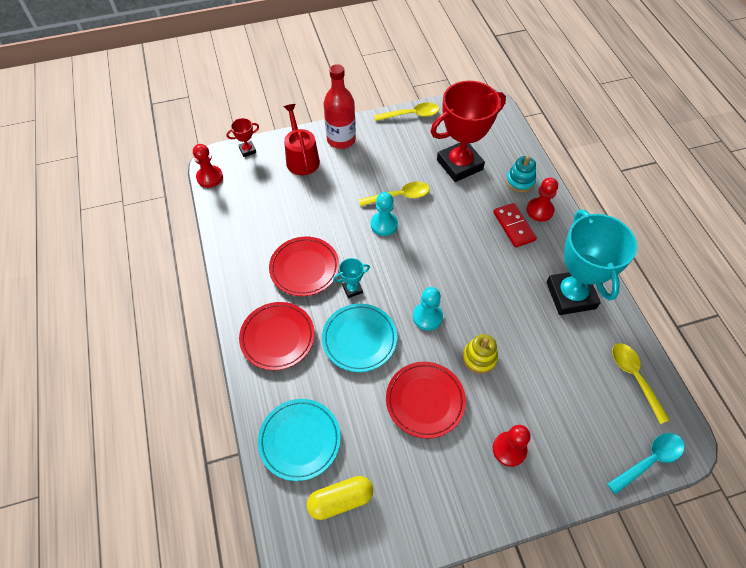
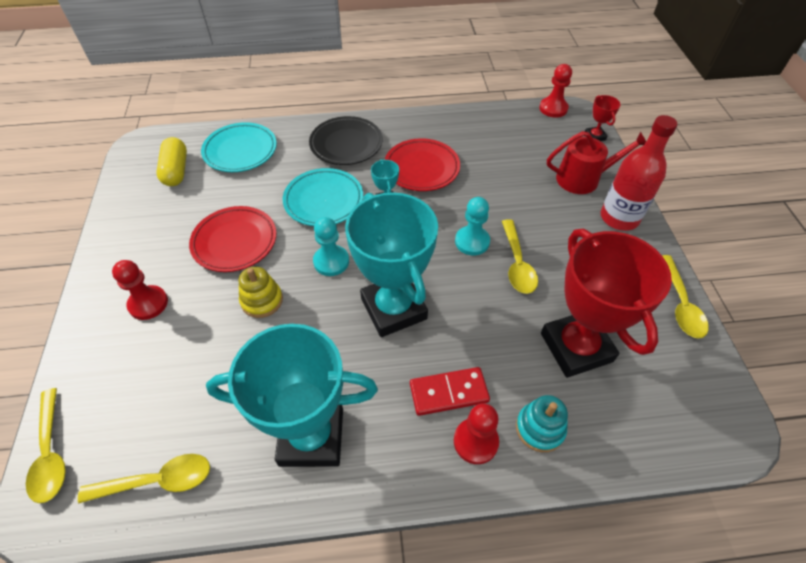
camera: 100 degrees right, 5 degrees down
red plate [239,302,315,370] -> black plate [309,116,383,165]
turquoise spoon [607,433,684,495] -> yellow spoon [26,388,66,503]
none -> turquoise trophy [345,192,438,337]

